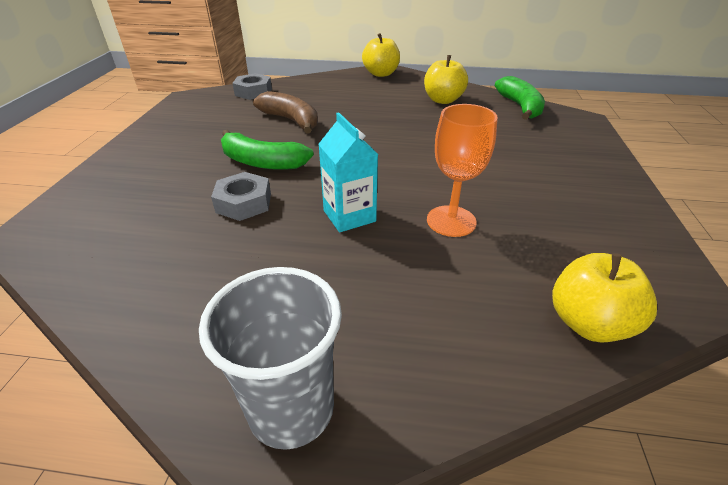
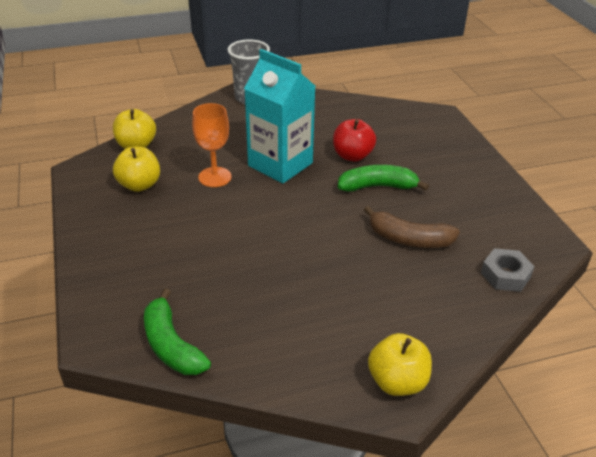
camera: 155 degrees right, 0 degrees up
grey nut [211,172,271,221] -> red apple [333,119,376,162]
turquoise carton [318,112,378,232] -> turquoise carton [244,49,315,183], size x1.74
yellow apple [424,55,468,104] -> yellow apple moved to [113,147,160,192]

